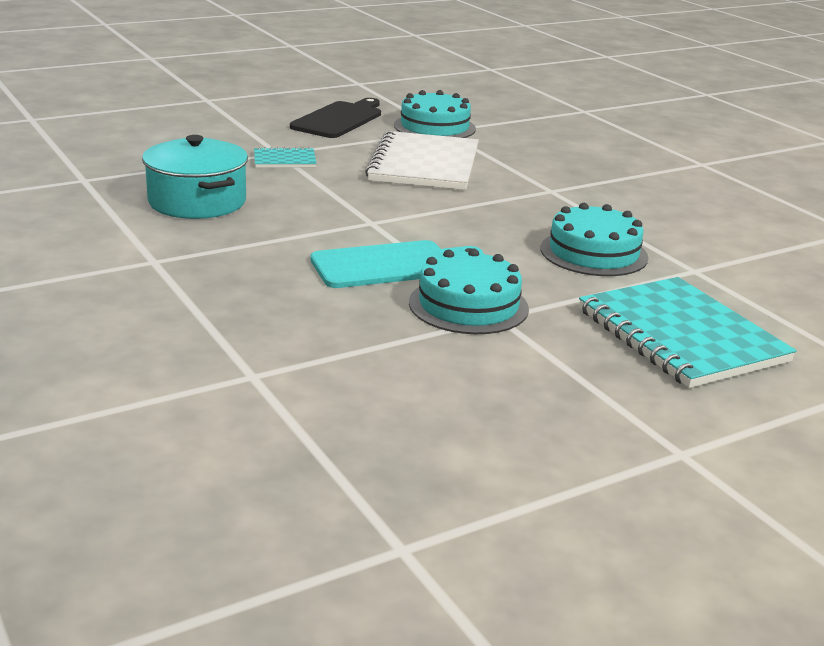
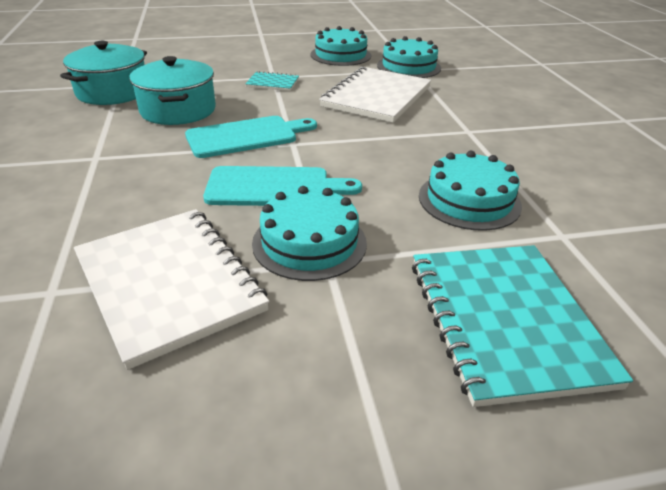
camera: 20 degrees right, 10 degrees up
black cutting board [290,98,381,138] -> turquoise cake [311,26,371,66]
none -> turquoise pot [60,41,147,105]
none -> white notebook [74,209,269,370]
none -> turquoise cutting board [185,116,317,158]

